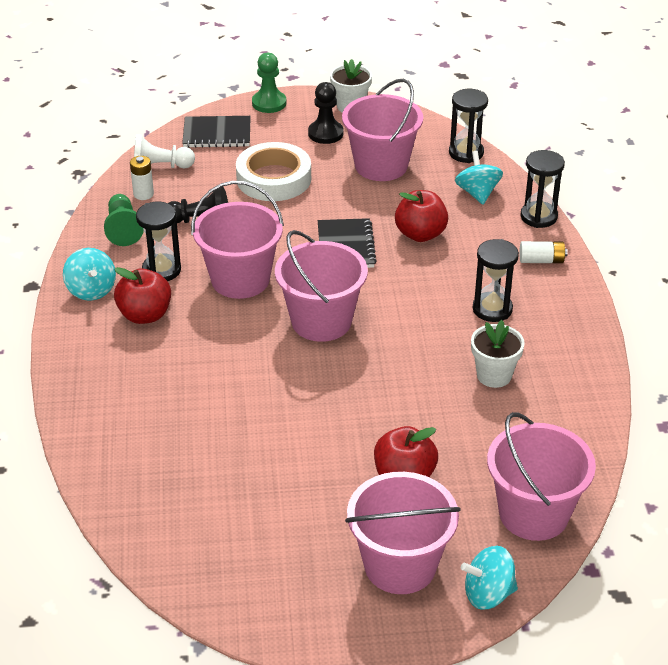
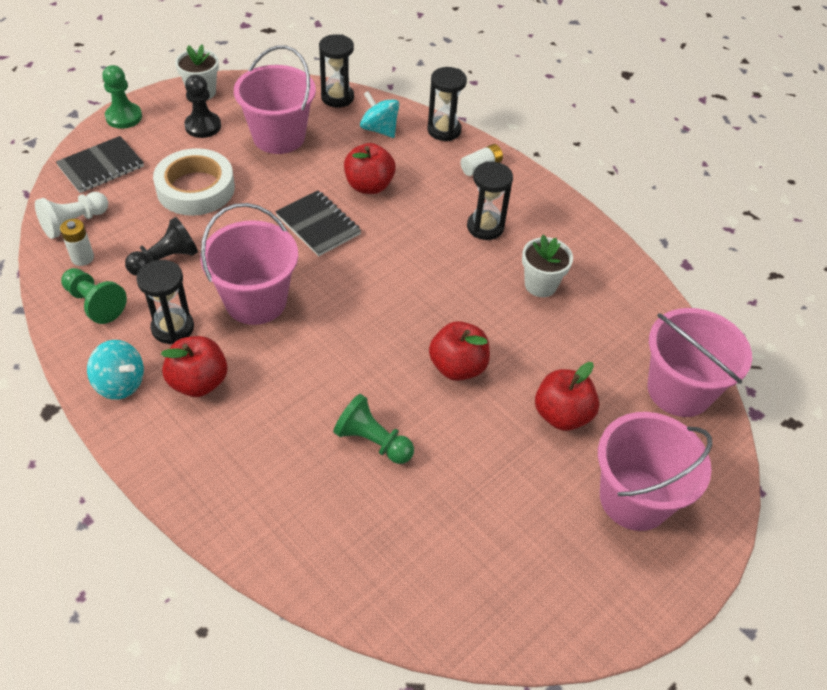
camera: 40 degrees left, 10 degrees up
pink bucket [275,230,368,342] -> none
turquoise spinning top [461,546,518,610] -> none
none -> green pawn [333,394,414,464]
none -> red apple [429,321,490,381]

